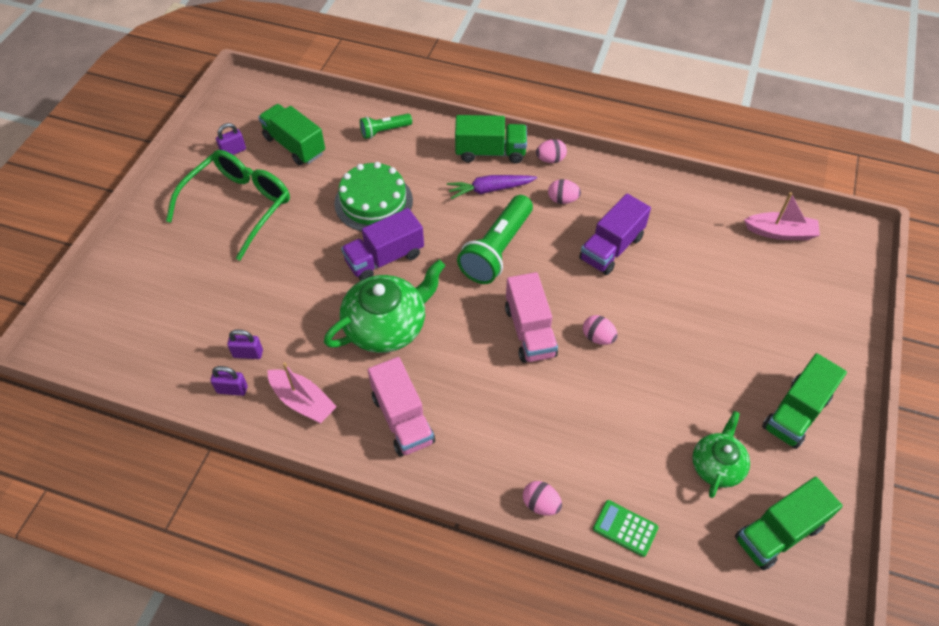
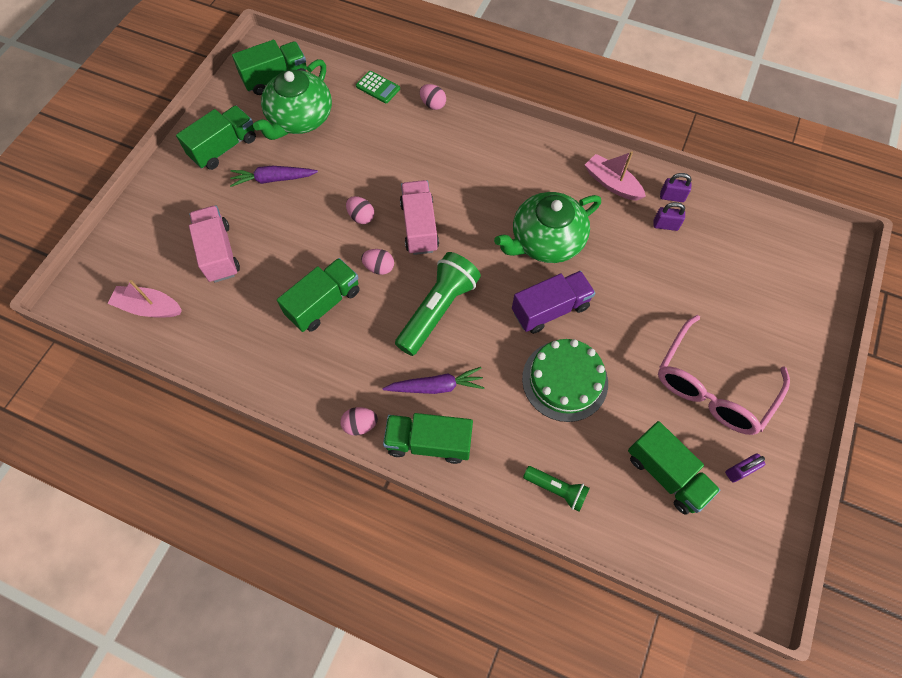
camera: 175 degrees left, 10 degrees up
green glasses [166,150,290,261] -> pink glasses [658,315,790,435]
green flashlight [360,114,412,139] -> green flashlight turned 45 degrees clockwise [523,466,590,512]
pink truck [368,357,435,457] -> pink truck moved to [189,205,240,283]
pink egg [548,179,581,204] -> pink egg moved to [361,249,394,275]
purple truck [579,193,651,275] -> green truck [277,258,360,332]
green teapot [692,411,750,498] -> green teapot [253,59,332,140], size x1.68
none -> purple carrot [230,166,318,187]

